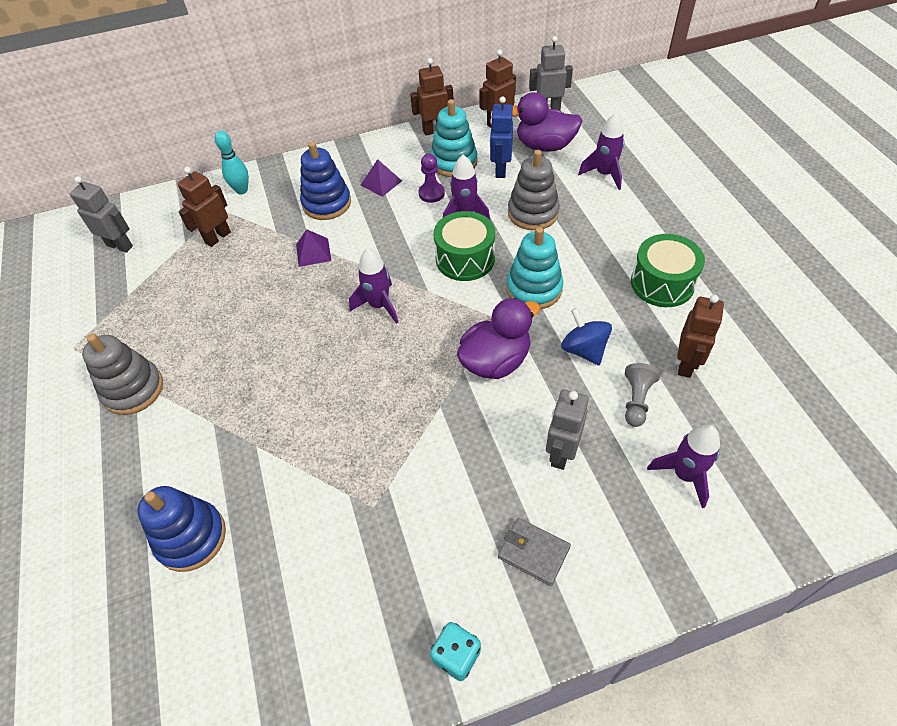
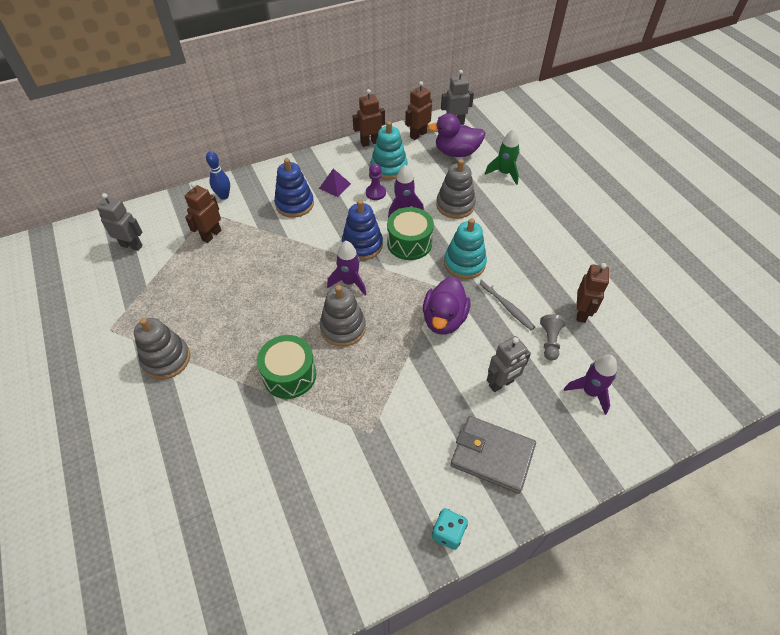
camera: 10 degrees left, 0 degrees up
blue stacking toy [137,486,226,572] -> blue stacking toy moved to [342,200,383,260]
turquoise bowling pin [215,131,249,194] -> blue bowling pin [206,151,230,200]
purple pyramid [296,229,331,267] -> none
purple duck [457,298,540,379] -> purple duck turned 150 degrees clockwise [423,276,470,335]
blue robot [490,96,513,178] -> none
grey wallet [498,518,571,586] -> grey wallet [450,416,536,494], size x1.68
grey robot [546,389,589,470] -> grey robot turned 135 degrees counterclockwise [487,336,531,392]
blue spinning top [561,308,612,365] -> grey toothbrush [480,277,535,330]
purple rocket [578,113,624,190] -> green rocket [485,129,520,185]
green drum [631,234,705,307] -> green drum moved to [257,335,316,399]
none -> grey stacking toy [320,285,366,347]

